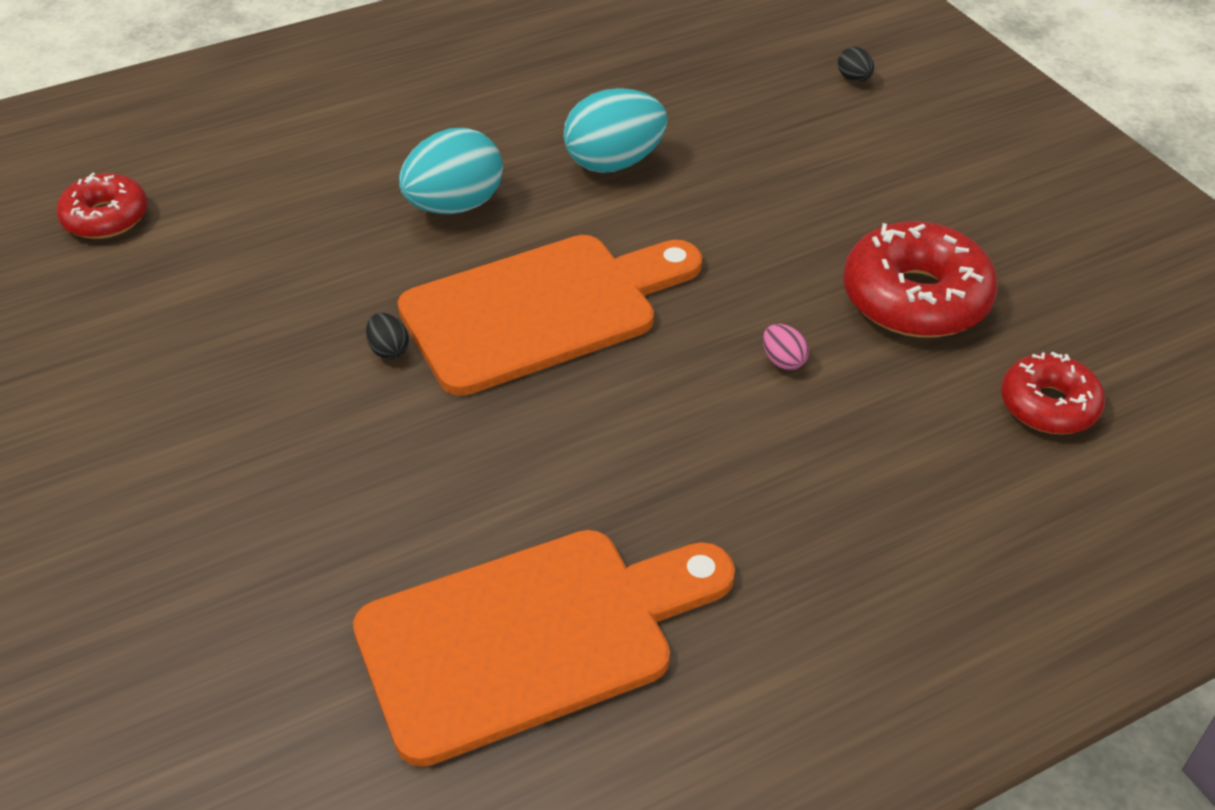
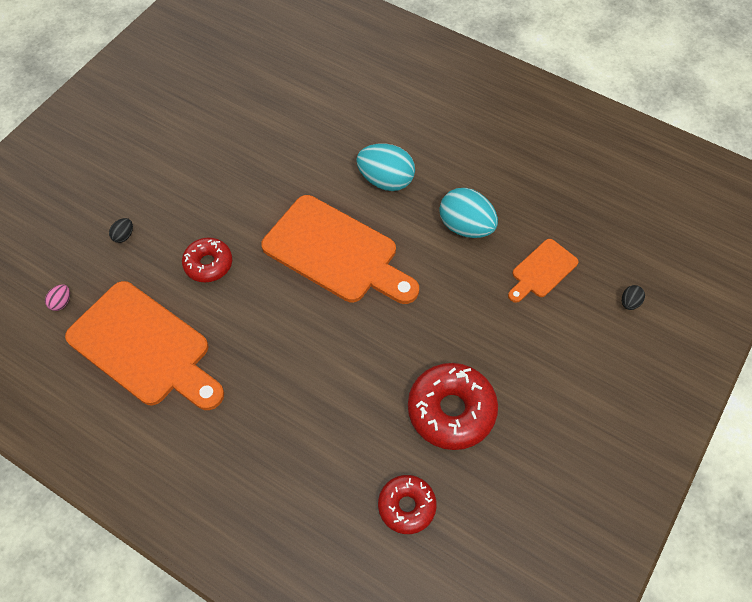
camera: 60 degrees right, 15 degrees up
red donut [56,173,148,239] -> red donut moved to [182,237,232,282]
black egg [366,313,409,359] -> black egg moved to [109,218,133,243]
pink egg [763,324,809,370] -> pink egg moved to [45,285,70,311]
none -> orange cutting board [508,239,578,303]

